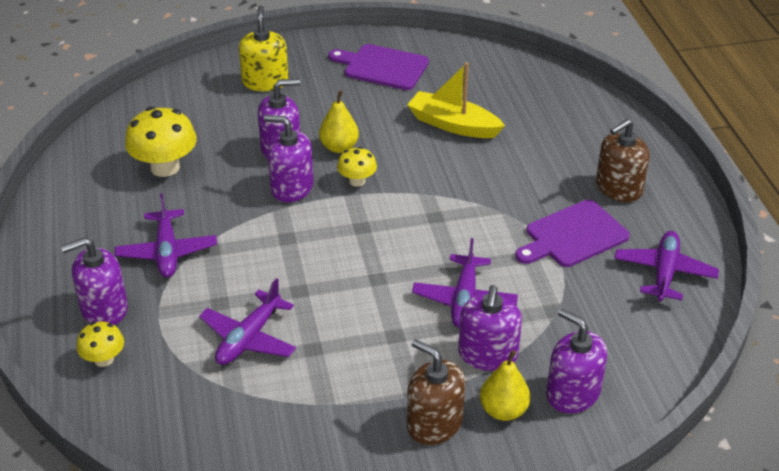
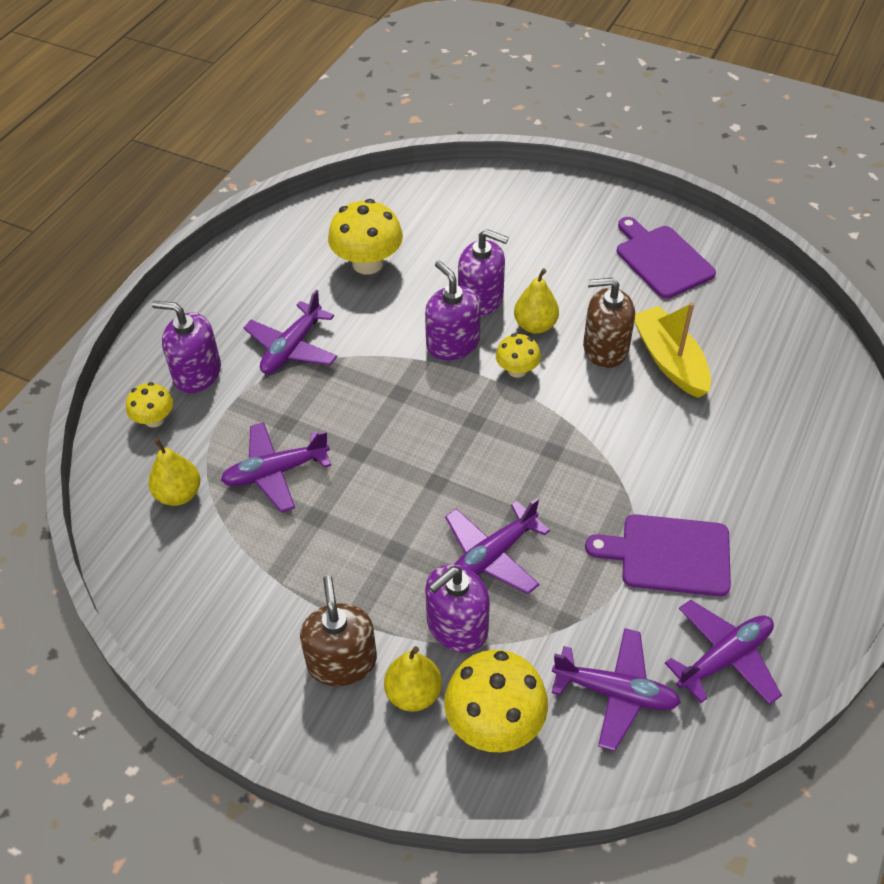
camera: 40 degrees right, 10 degrees up
yellow soap dispenser [239,5,289,91] -> none
purple soap dispenser [546,309,607,413] -> yellow mushroom [444,650,548,752]
brown soap dispenser [596,119,650,202] -> brown soap dispenser moved to [583,278,635,368]
none -> yellow pear [148,439,200,506]
none -> purple plane [552,628,681,751]

